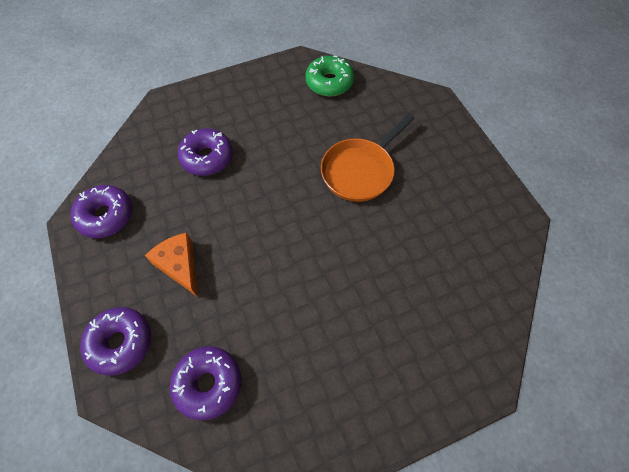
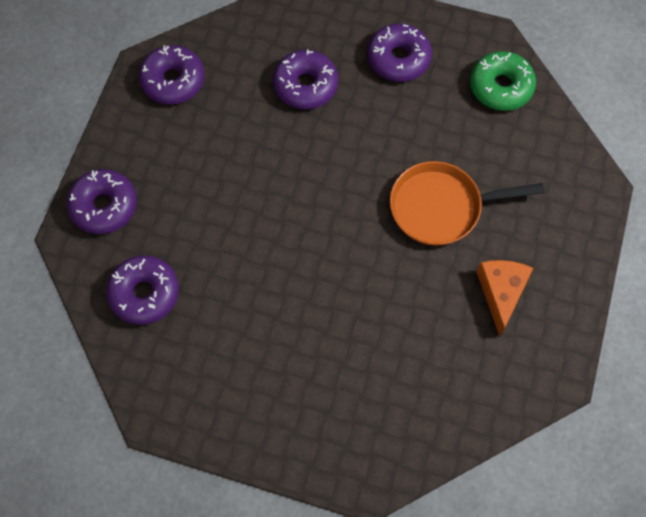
camera: 40 degrees right, 5 degrees up
orange cheese [145,233,198,297] -> orange cheese moved to [476,260,534,336]
none -> purple donut [367,23,432,82]

